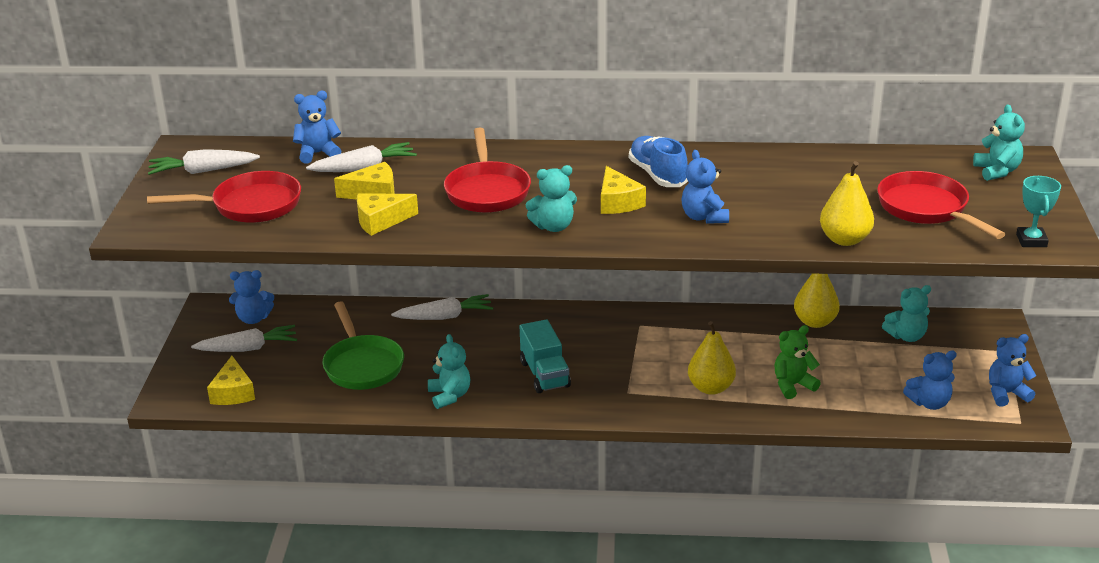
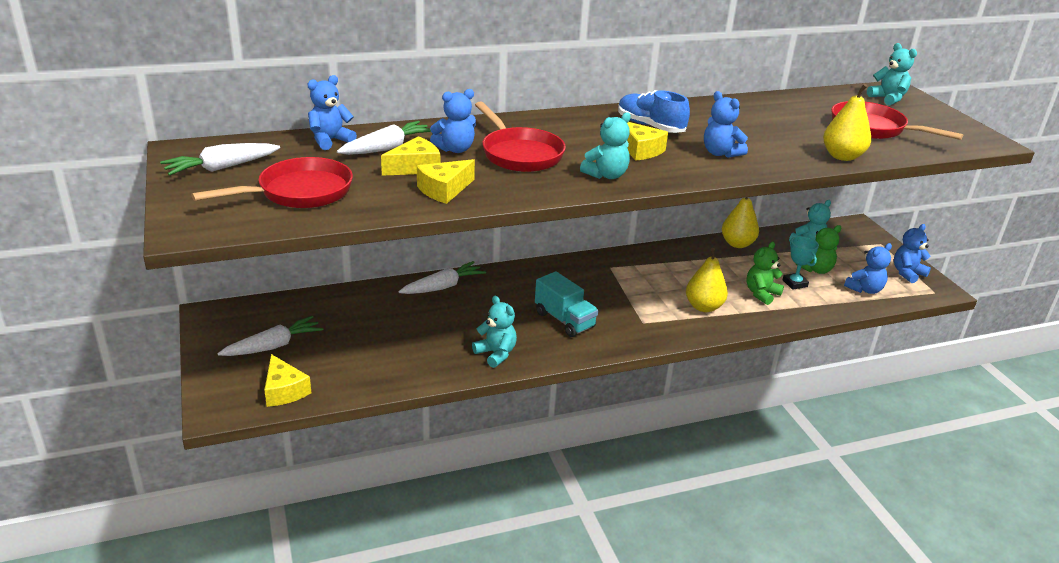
camera: 25 degrees left, 0 degrees up
blue teddy bear [229,270,274,324] -> blue teddy bear moved to [430,89,476,153]
green pan [323,301,404,390] -> none
turquoise trophy [1016,176,1061,247] -> turquoise trophy moved to [782,236,819,290]
none -> green teddy bear [795,225,842,274]

